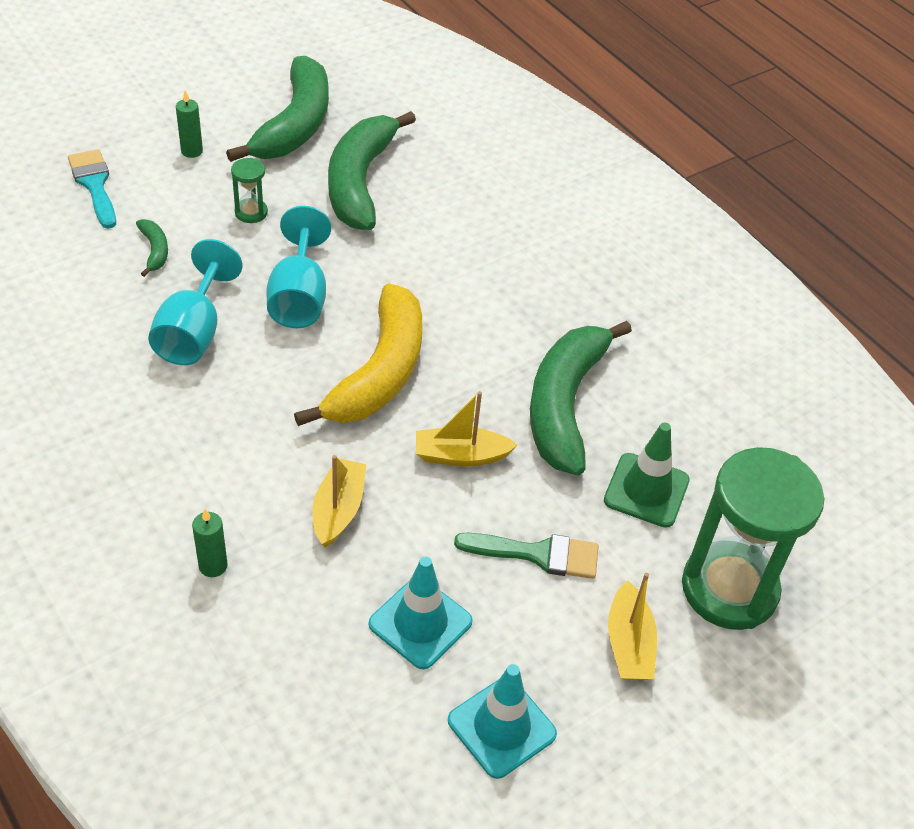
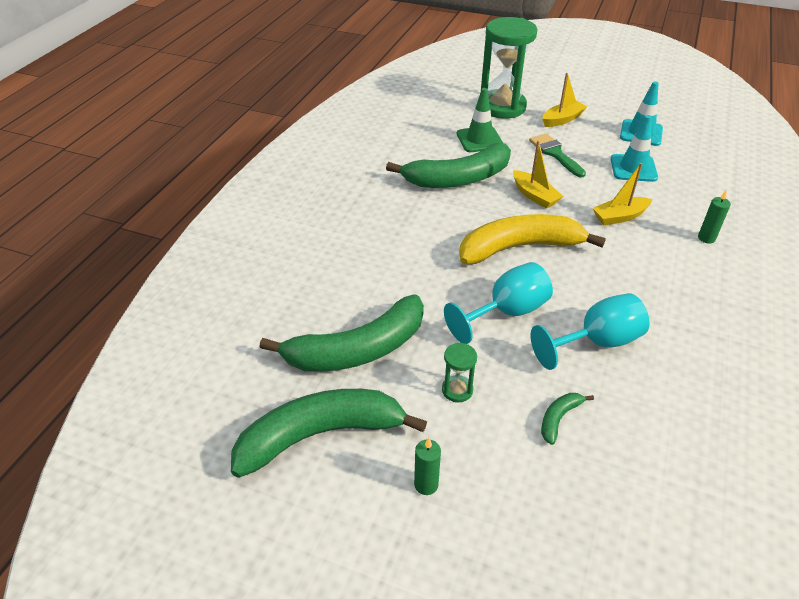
camera: 120 degrees left, 5 degrees down
turquoise brush [68,149,116,229] -> none

